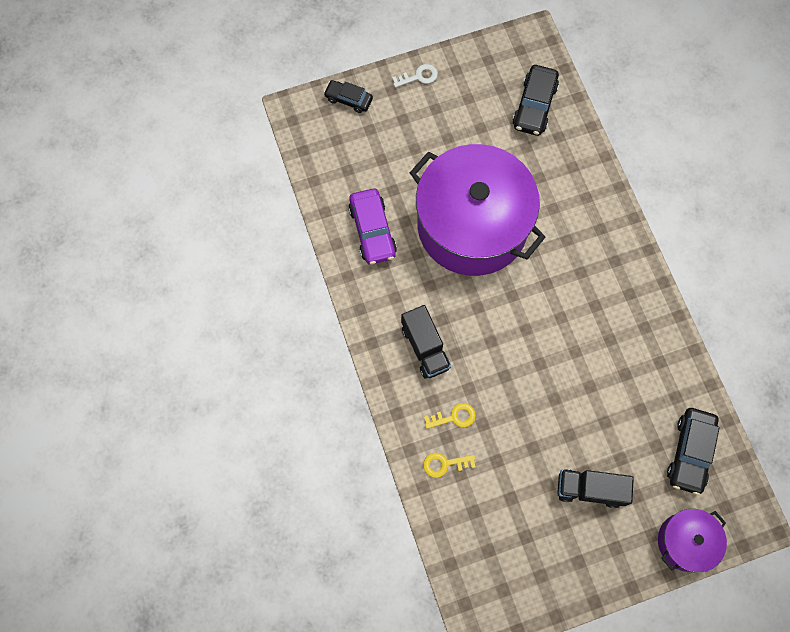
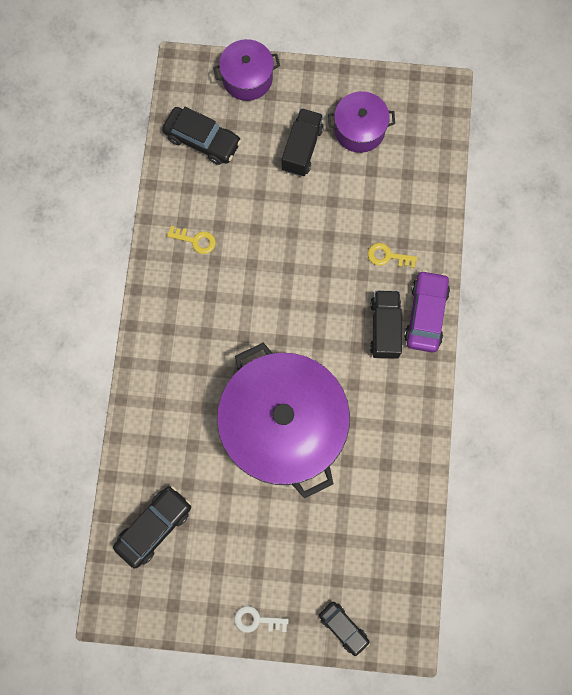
camera: 155 degrees left, 5 degrees up
purple car [348,189,397,265] -> purple car moved to [404,270,450,352]
yellow key [423,452,476,478] -> yellow key moved to [167,226,216,254]
black truck [557,469,634,508] -> black truck turned 105 degrees counterclockwise [282,108,324,176]
black car [667,408,720,495] -> black car turned 75 degrees clockwise [162,107,241,165]
none -> purple pot [328,91,395,153]

